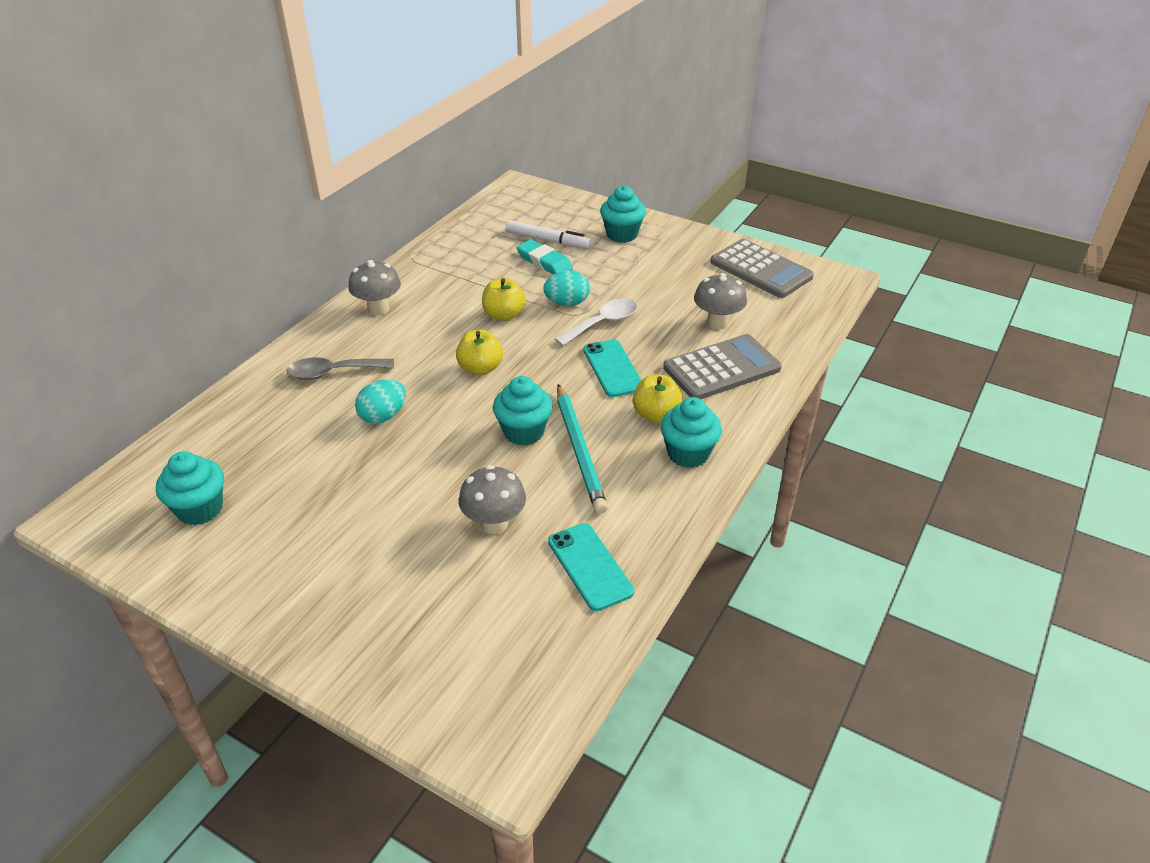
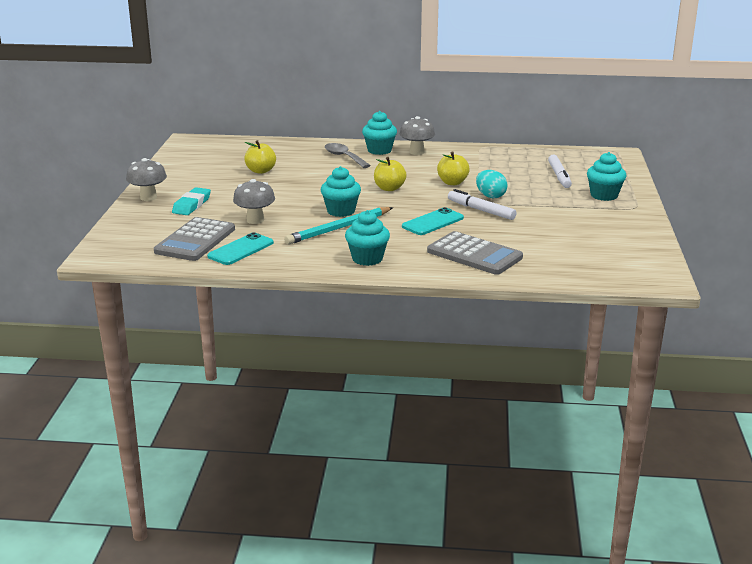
camera: 65 degrees right, 15 degrees down
turquoise cupcake [156,451,224,525] -> turquoise cupcake moved to [362,111,397,155]
turquoise egg [355,380,406,424] -> none
turquoise eraser [516,239,573,275] -> turquoise eraser moved to [172,187,211,215]
white spoon [555,298,637,346] -> white marker [448,189,517,220]
yellow apple [633,375,683,423] -> yellow apple moved to [244,140,276,174]
grey mushroom [694,273,747,329] -> grey mushroom moved to [126,158,167,201]
grey calculator [710,239,814,298] -> grey calculator moved to [154,217,235,261]

